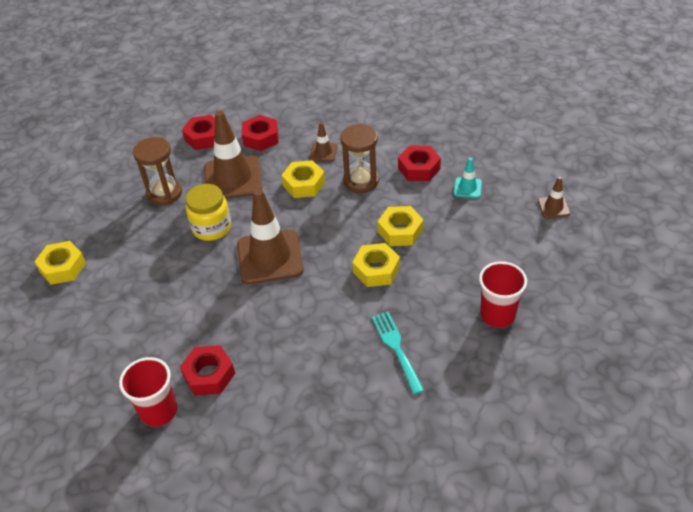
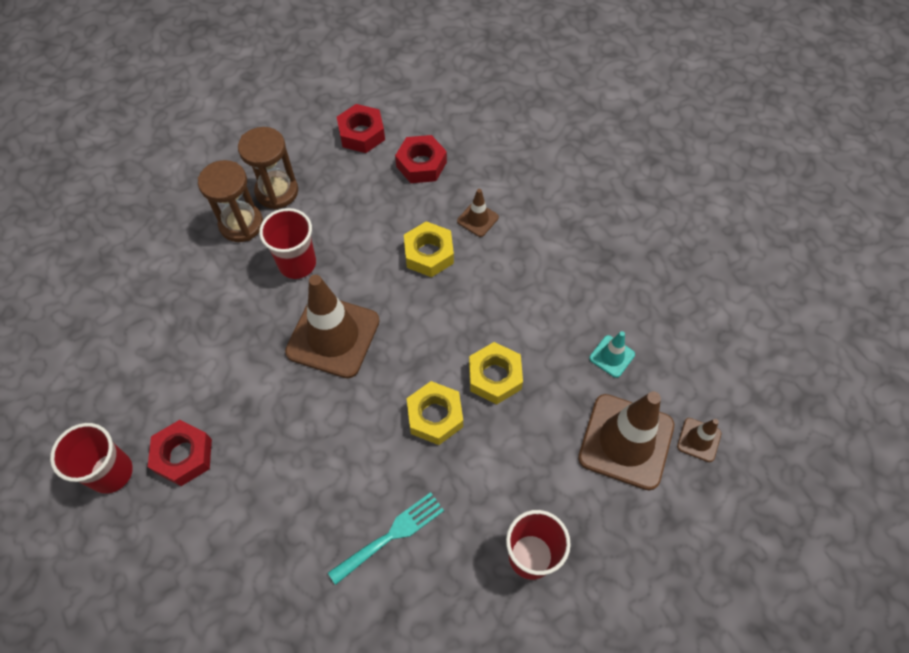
camera: 25 degrees right, 15 degrees up
yellow nut [34,241,86,285] -> none
yellow jar [186,184,231,241] -> red cup [259,208,316,279]
brown traffic cone [204,111,262,199] -> brown traffic cone moved to [578,392,674,491]
brown hourglass [340,124,379,193] -> brown hourglass moved to [198,160,263,242]
turquoise fork [372,312,424,394] -> turquoise fork turned 45 degrees clockwise [328,492,444,585]
red nut [398,145,441,181] -> none

